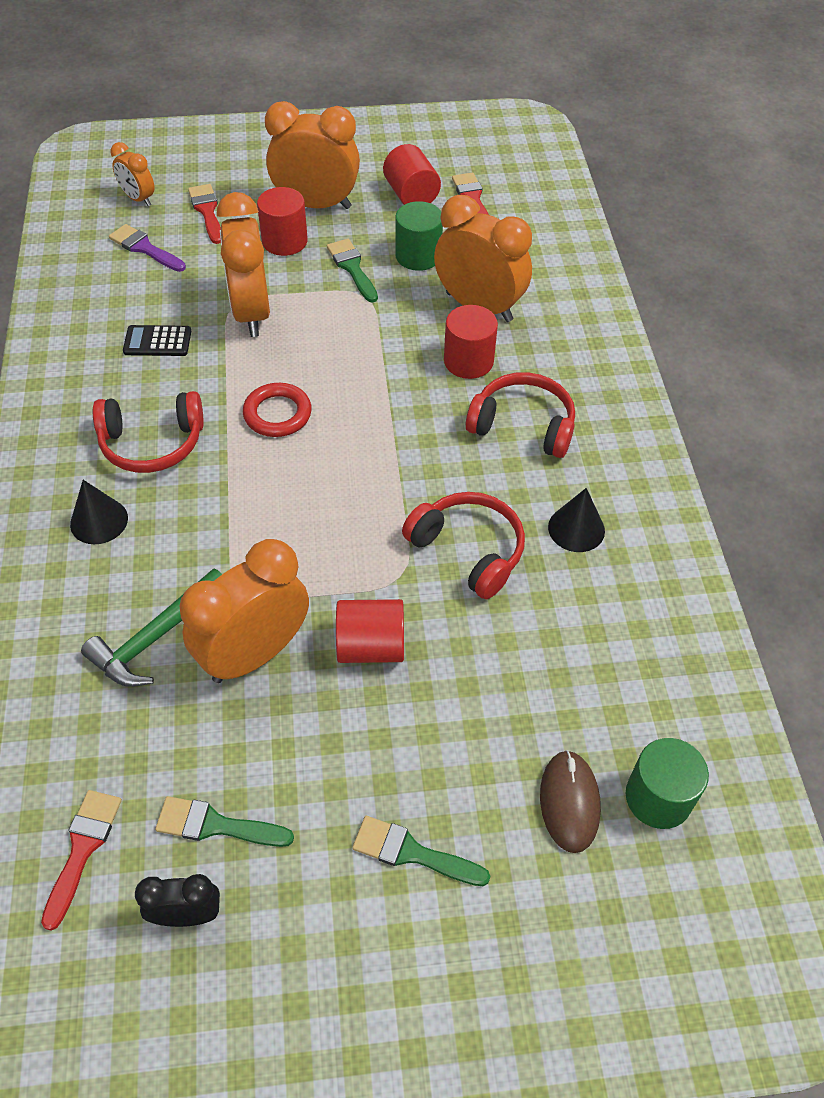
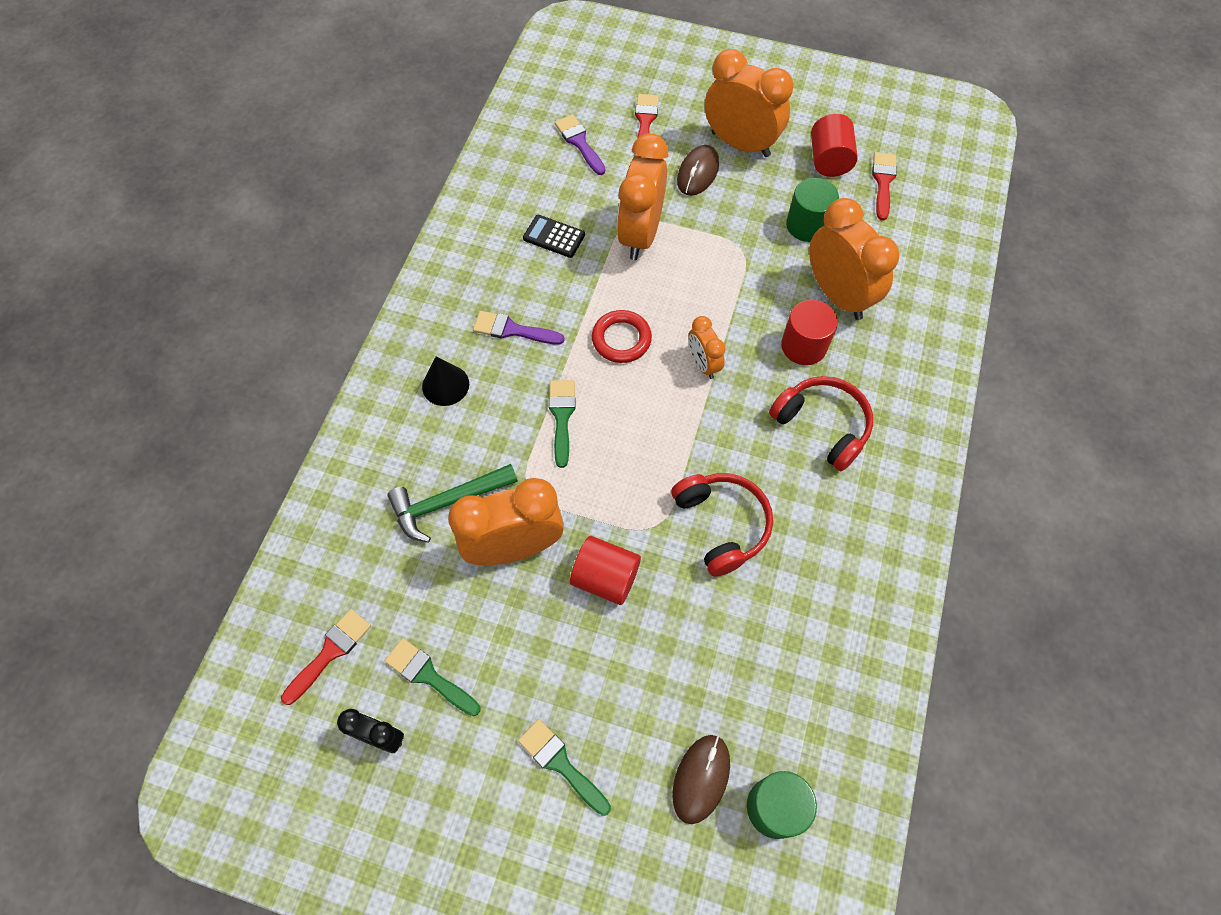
camera: 25 degrees right, 10 degrees up
red headphones [93,391,204,473] -> purple brush [473,311,565,345]
orange clock [110,142,154,206] -> orange clock moved to [688,316,726,379]
red cylinder [257,187,308,256] -> brown mouse [677,145,719,196]
green brush [327,239,378,303] -> green brush moved to [549,380,576,468]
black cone [548,488,605,552] -> none

